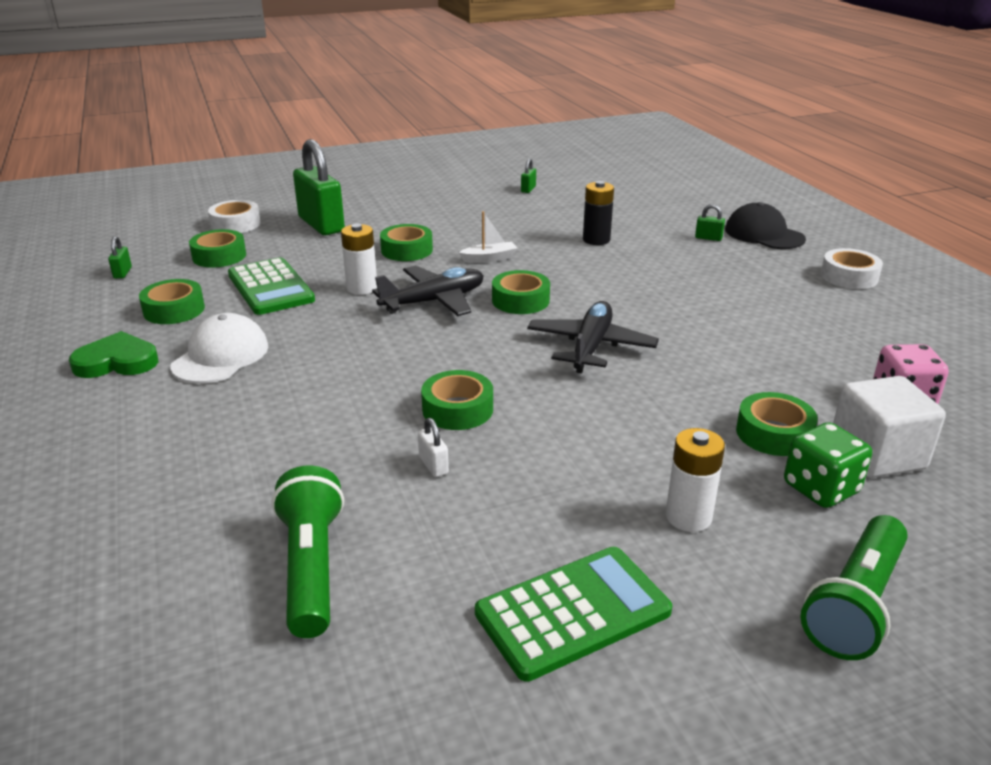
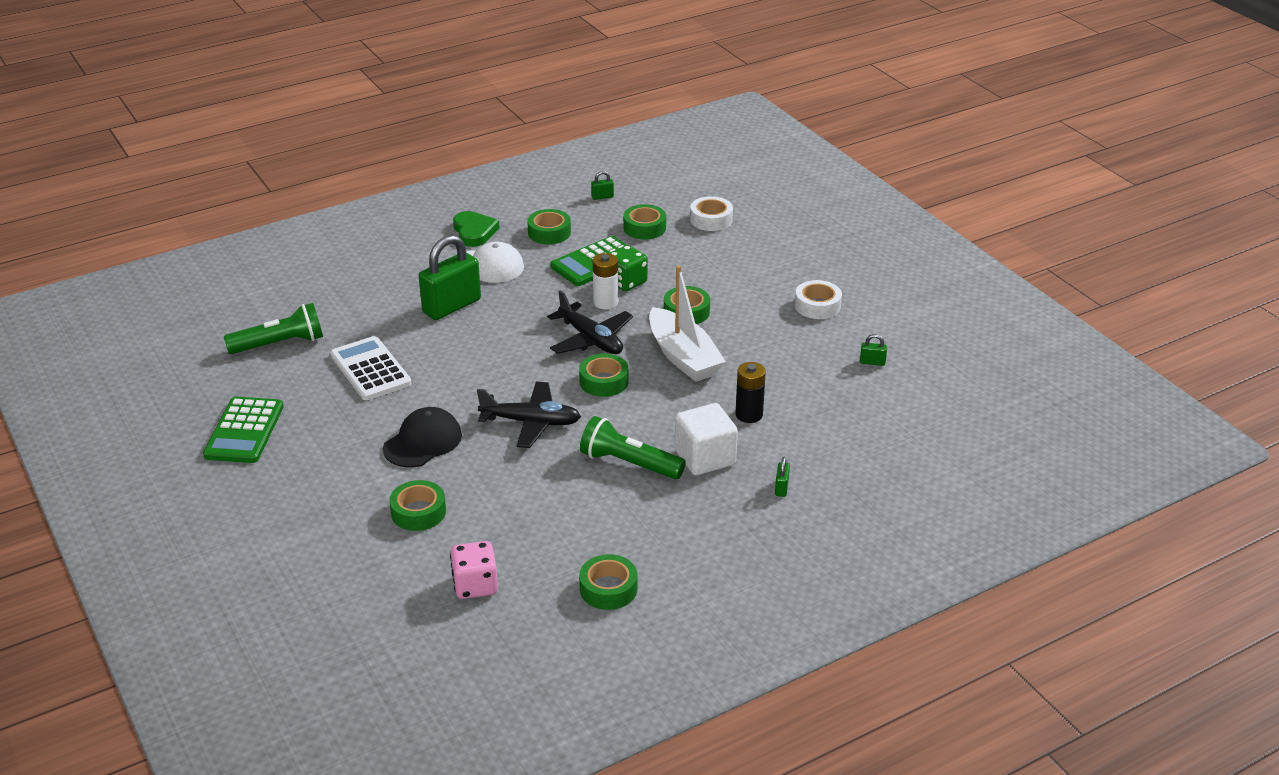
camera: 80 degrees right, 5 degrees up
green padlock [293,139,345,235] -> green padlock moved to [419,235,481,320]
white padlock [418,418,449,477] -> white calculator [330,336,411,400]
green tape [421,370,493,430] -> green tape moved to [579,554,638,610]
white boat [459,211,517,263] -> white boat [649,265,726,382], size x2.17
green calculator [475,547,672,682] -> green calculator turned 45 degrees clockwise [203,397,284,463]
white battery [666,428,725,532] -> none
black cap [725,202,806,249] -> black cap moved to [383,407,462,467]
green dice [784,422,872,508] -> green dice moved to [609,245,648,291]
green flashlight [800,515,908,660] -> green flashlight moved to [580,416,686,480]
white tape [821,248,883,289] -> white tape moved to [795,280,842,319]
white cube [833,376,946,478] -> white cube moved to [675,403,738,476]

